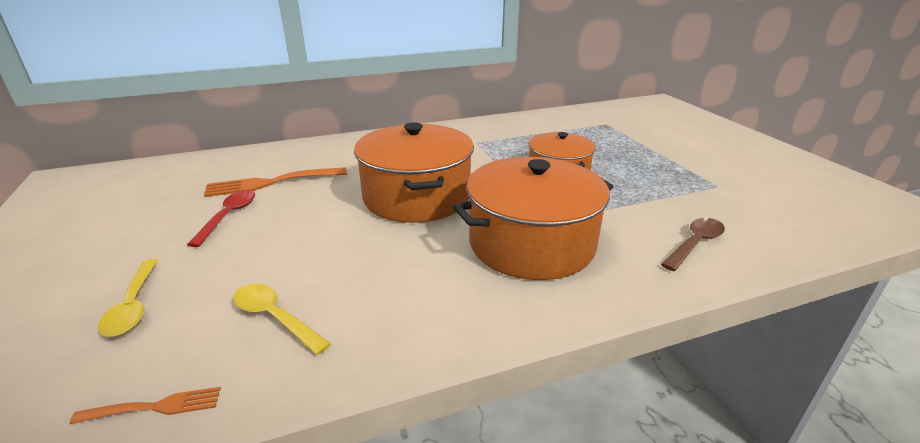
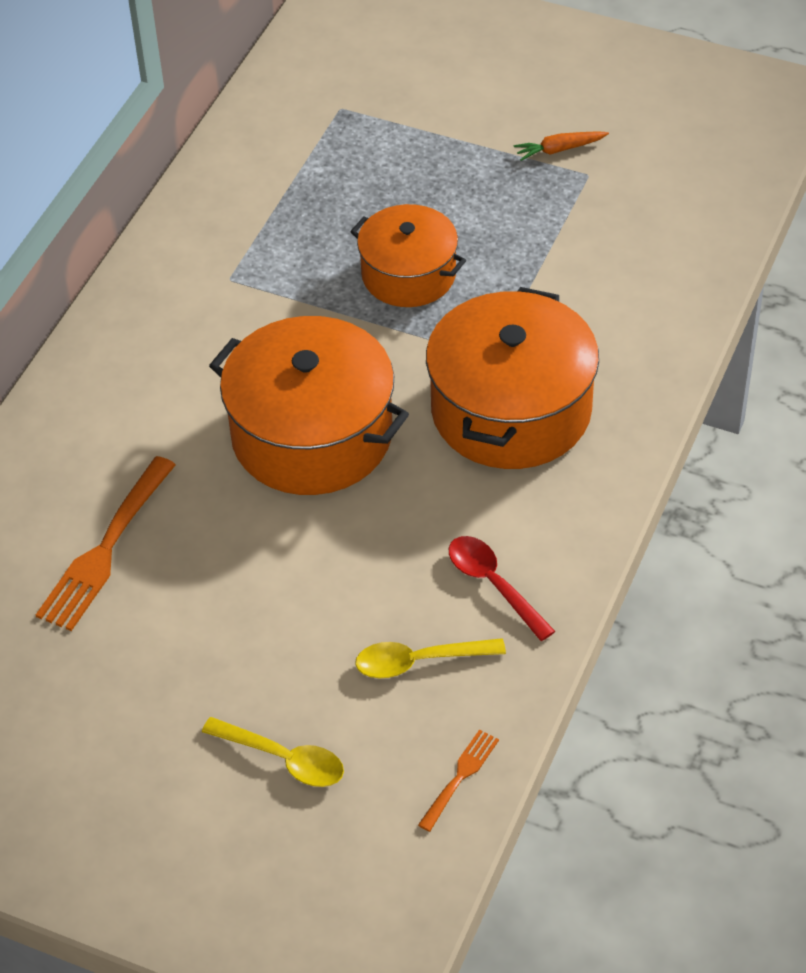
camera: 45 degrees left, 20 degrees up
red spoon [187,190,255,247] -> red spoon moved to [448,536,555,641]
brown spoon [661,218,725,271] -> none
none -> orange carrot [514,131,609,161]

